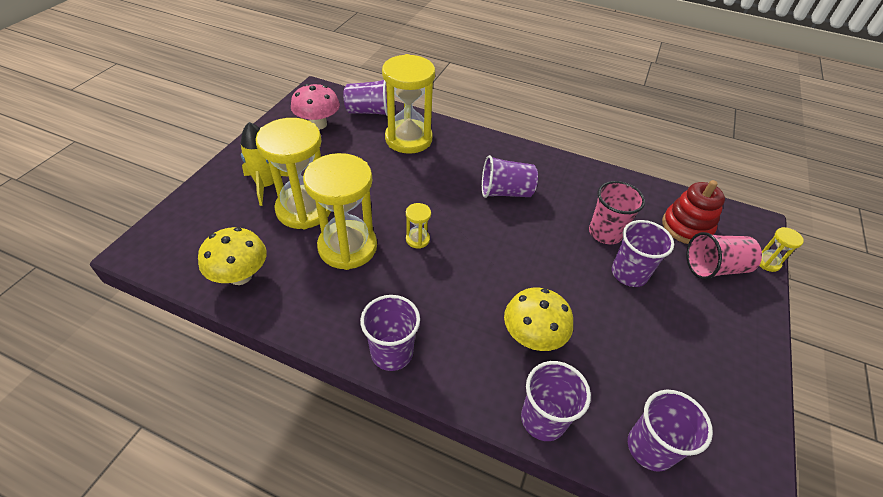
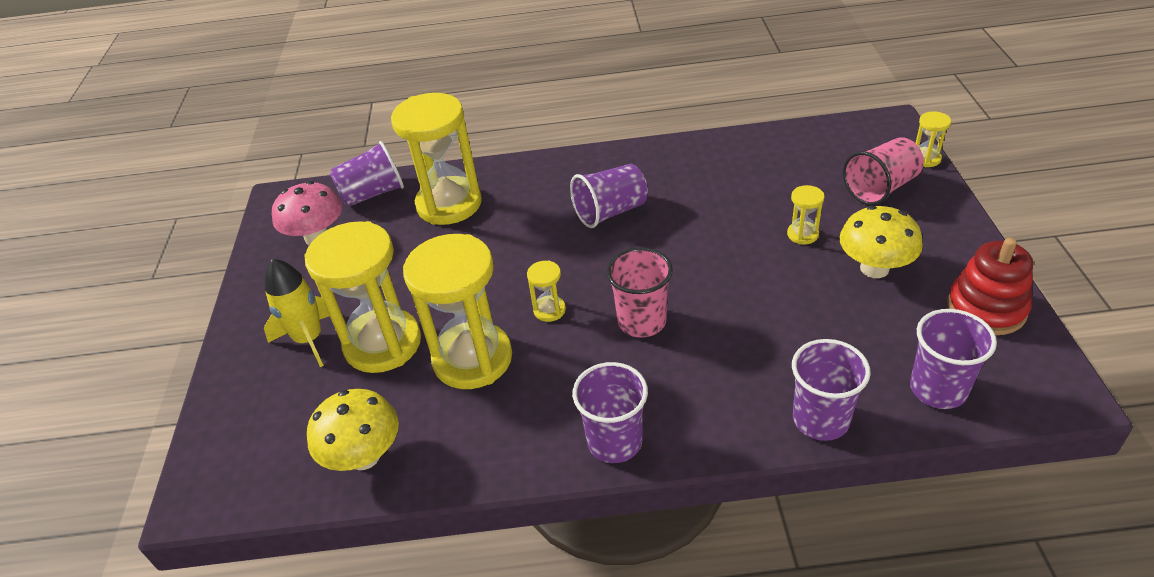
camera: 20 degrees left, 5 degrees down
yellow mushroom [504,288,573,351] -> yellow mushroom moved to [839,206,923,278]
pink cup [589,181,645,244] -> pink cup moved to [606,248,673,338]
purple cup [612,220,674,287] -> yellow hourglass [787,185,825,244]
red stacking toy [662,180,725,244] -> red stacking toy moved to [947,238,1033,335]

